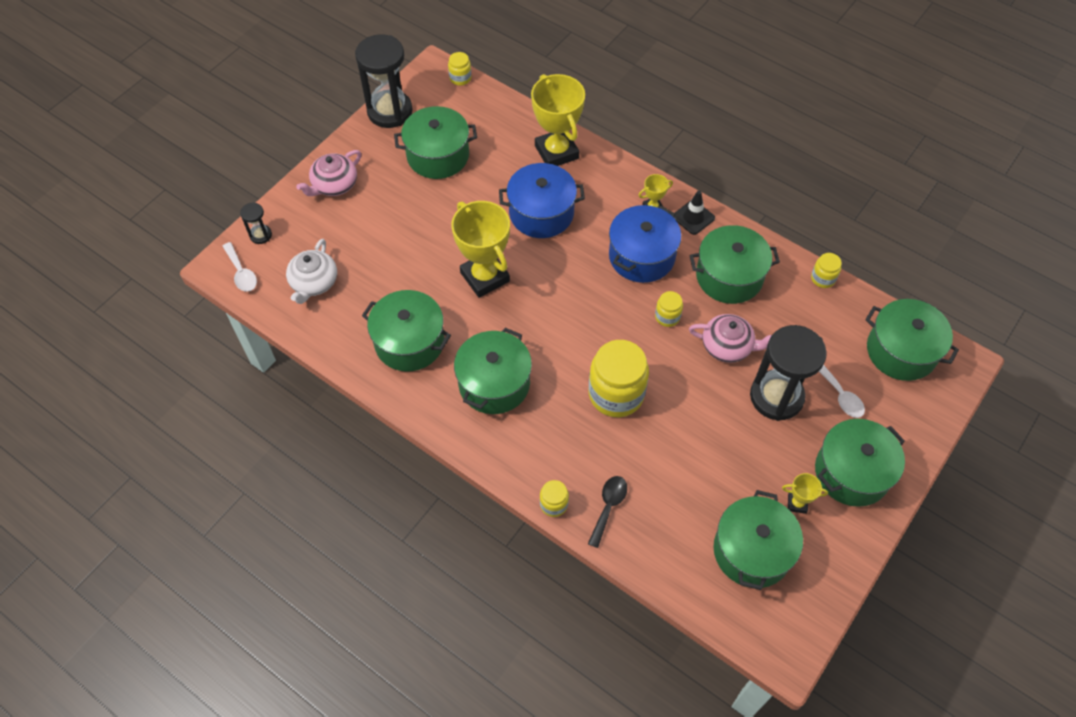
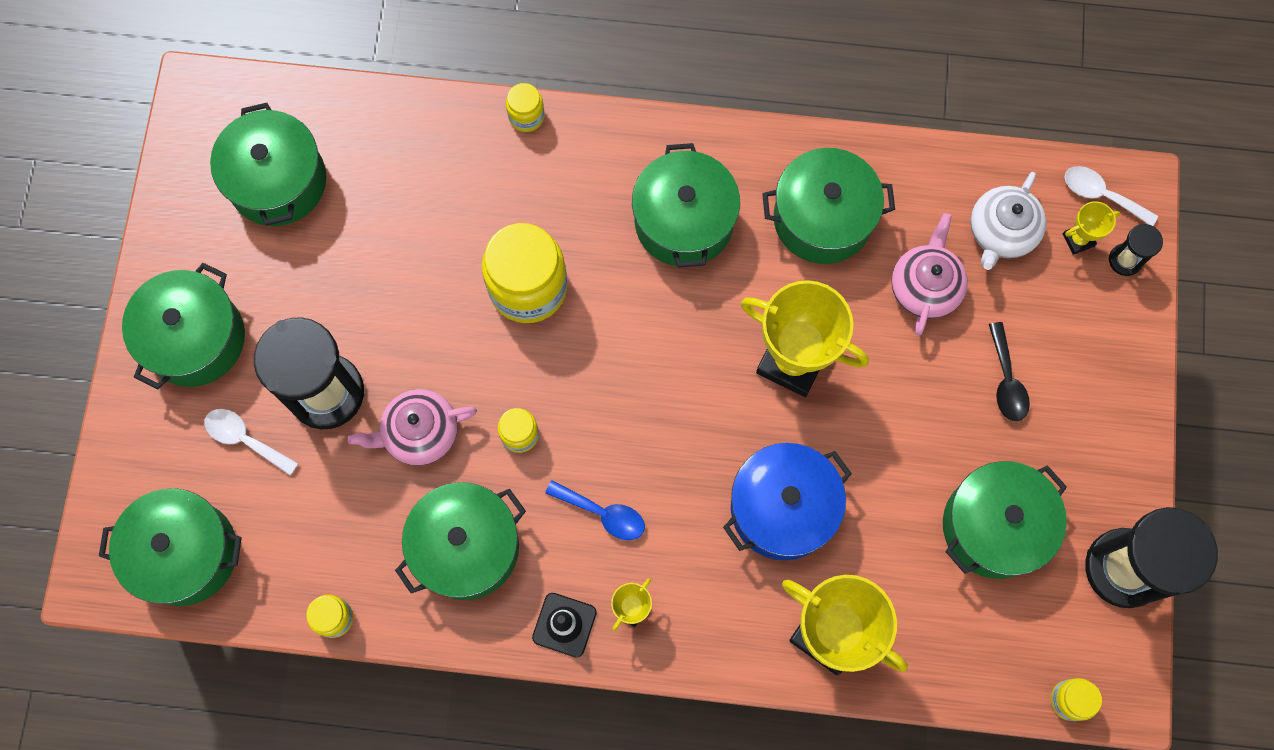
camera: 150 degrees right, 15 degrees up
white teapot [286,239,337,304] -> white teapot turned 135 degrees counterclockwise [970,172,1046,270]
pink teapot [296,150,361,196] -> pink teapot moved to [891,213,968,336]
black spoon [588,476,627,548] -> black spoon moved to [989,322,1030,422]
blue pot [609,205,681,283] -> blue spoon [545,480,645,540]
yellow trophy [782,473,828,514] -> yellow trophy moved to [1063,201,1120,255]

